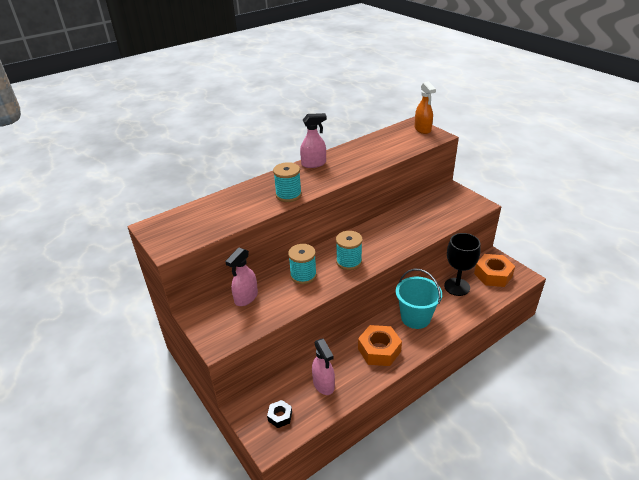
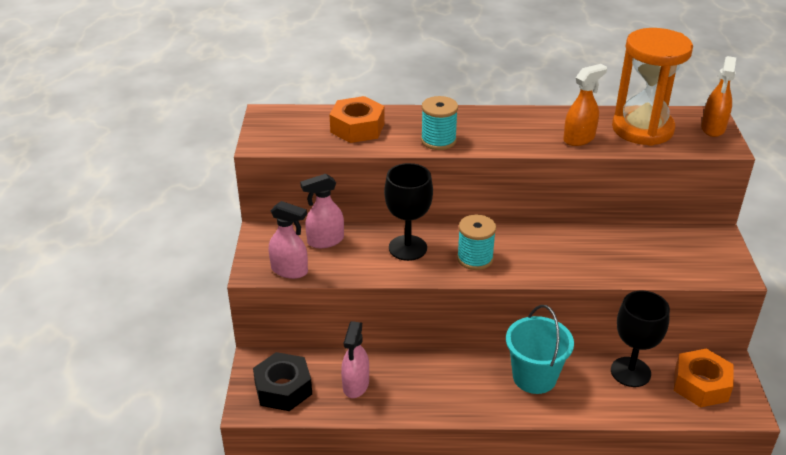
camera: 35 degrees right, 0 degrees up
black nut [267,400,292,428] -> black nut [253,352,312,411], size x1.87
turquoise spool [288,244,317,284] -> black goblet [384,163,433,261]
pink spray bottle [300,113,327,168] -> pink spray bottle moved to [269,201,308,279]
orange nut [358,325,402,366] -> orange nut moved to [329,96,385,143]
none -> orange spray bottle [563,64,607,146]
none -> orange hourglass [612,28,693,146]

